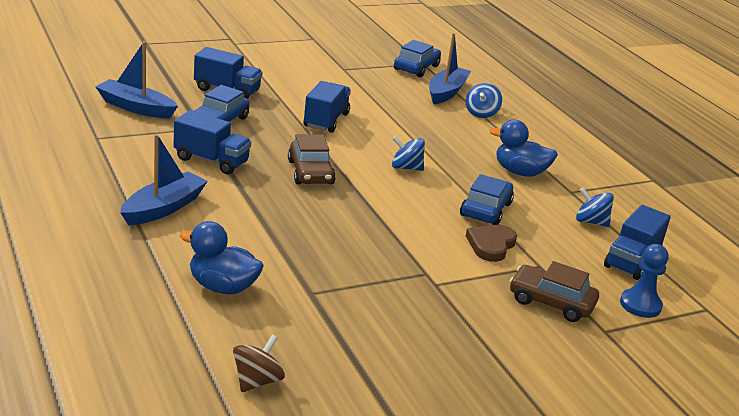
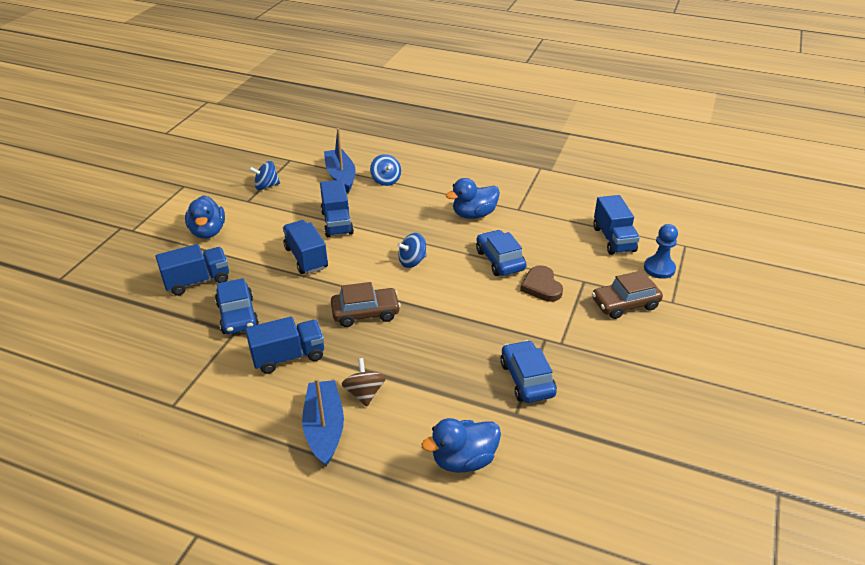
camera: 40 degrees left, 10 degrees up
blue boat [95,41,178,119] -> none
brown spinning top [233,335,285,392] -> brown spinning top moved to [341,358,386,406]
brown car [288,134,336,184] -> brown car turned 45 degrees counterclockwise [331,282,401,327]
blue car [394,40,441,77] -> blue car moved to [500,340,557,403]
blue spinning top [576,187,614,227] -> blue spinning top moved to [249,161,280,190]
none -> blue duck [185,195,225,239]
none -> blue truck [320,180,354,237]

